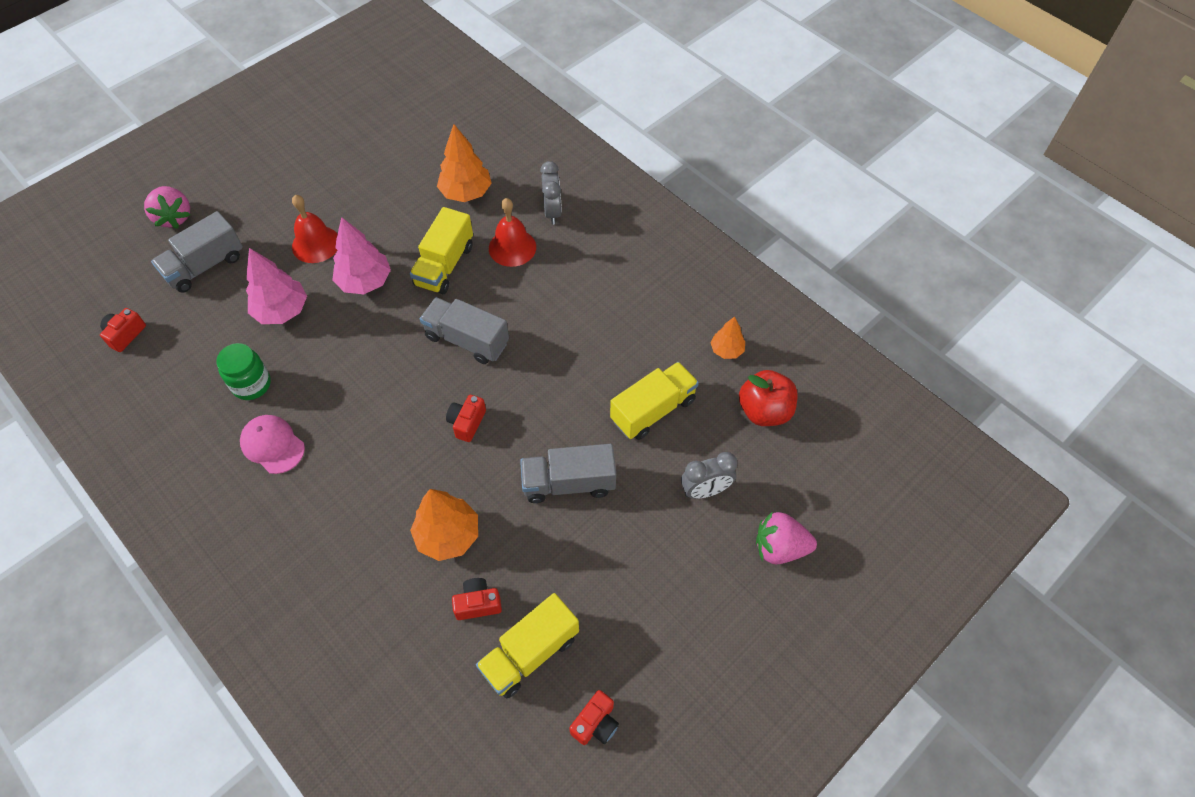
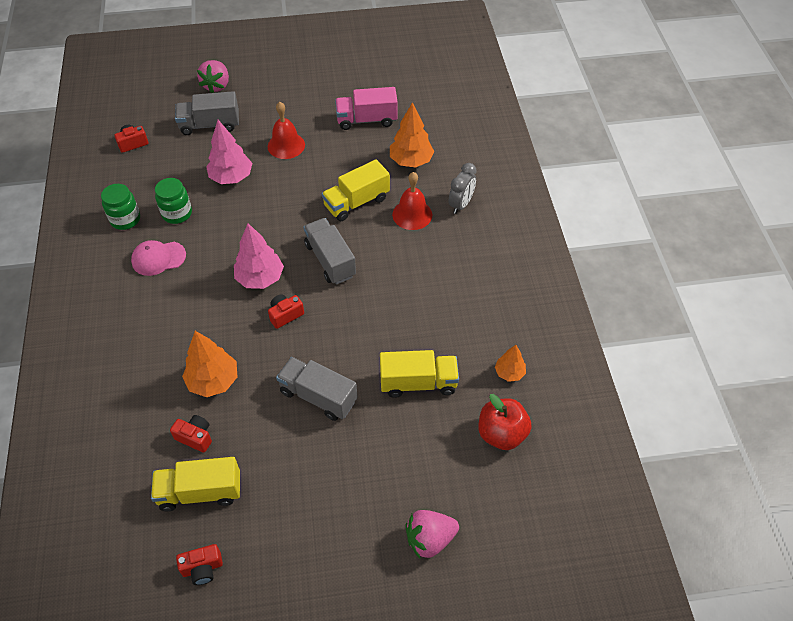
camera: 35 degrees right, 5 degrees down
pink cap [240,415,305,474] -> pink cap turned 90 degrees counterclockwise [131,240,186,276]
pink tree [332,217,391,294] -> pink tree moved to [234,223,284,289]
grey clock [681,452,737,499] -> none
pink strawberry [756,511,817,564] -> pink strawberry turned 60 degrees counterclockwise [405,510,459,559]
none -> green jar [101,184,140,230]
none -> pink truck [335,87,398,130]

